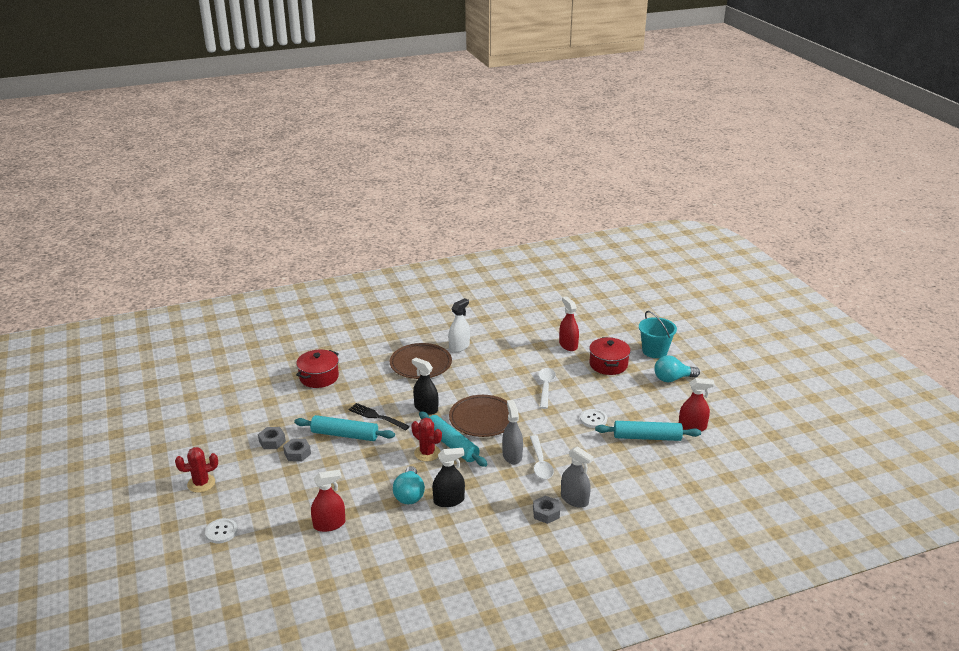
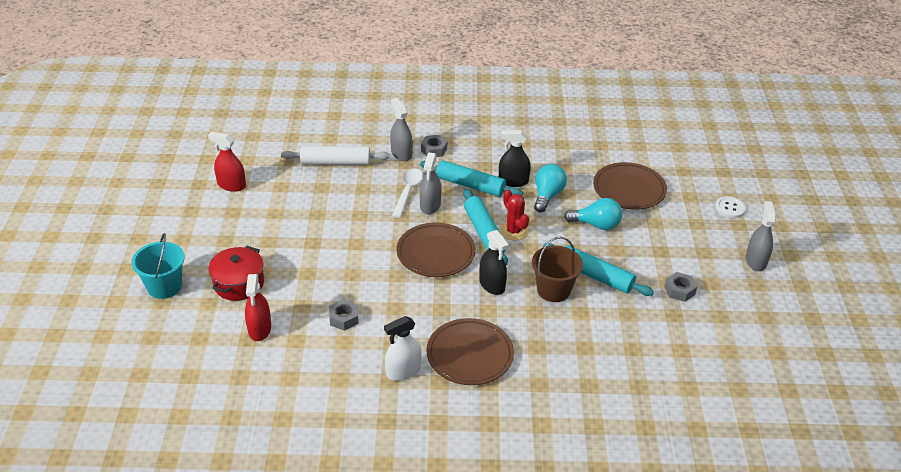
camera: 160 degrees left, 10 degrees up
red cactus [175,447,218,493] -> grey spray bottle [746,201,776,271]
grey nut [283,438,311,462] -> grey nut moved to [329,299,358,331]
red pot [296,350,339,388] -> none
red spray bottle [311,470,345,532] -> brown plate [593,162,667,210]
black fork [349,403,410,430] -> brown bucket [532,237,583,302]
white spoon [538,368,556,409] -> none
white button [580,409,607,428] -> none
turquoise rolling pin [595,421,701,441] -> turquoise rolling pin moved to [420,160,523,197]
turquoise light bulb [654,355,700,382] -> turquoise light bulb moved to [564,198,622,230]
none -> white rolling pin [281,146,390,165]

